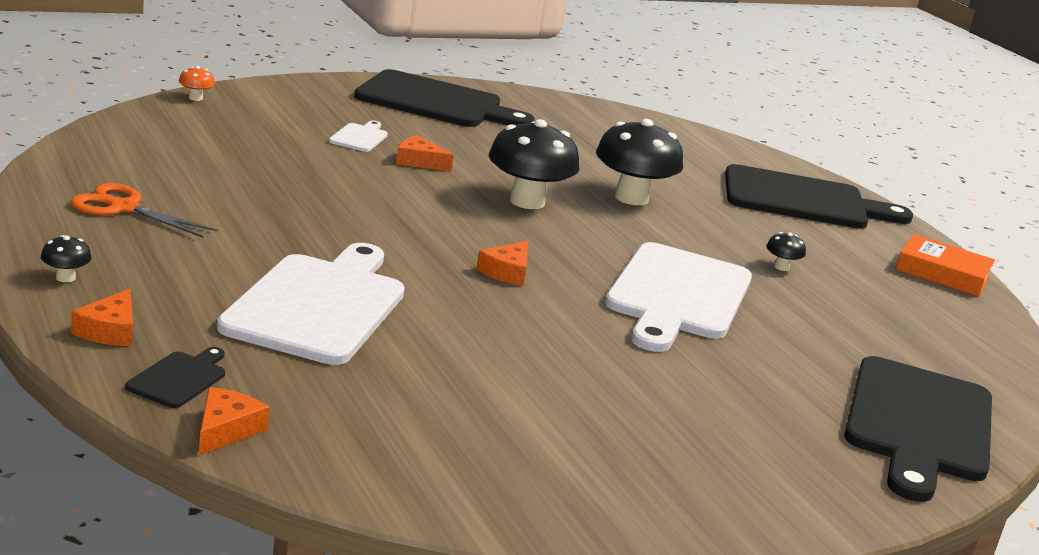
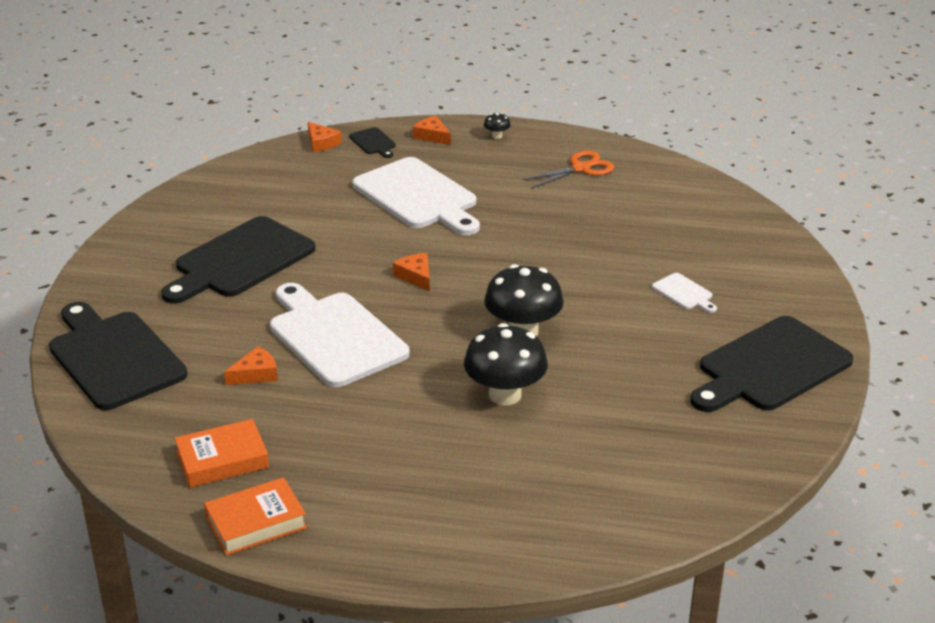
camera: 130 degrees right, 10 degrees up
orange mushroom [179,66,215,101] -> none
orange cheese [396,135,454,172] -> orange cheese moved to [224,346,278,385]
black cutting board [725,164,913,229] -> black cutting board moved to [161,216,315,304]
black mushroom [766,232,806,271] -> none
none -> orange book [174,419,269,488]

